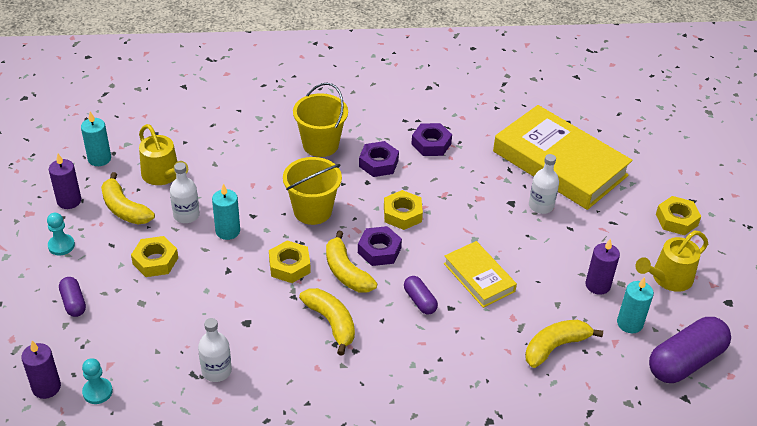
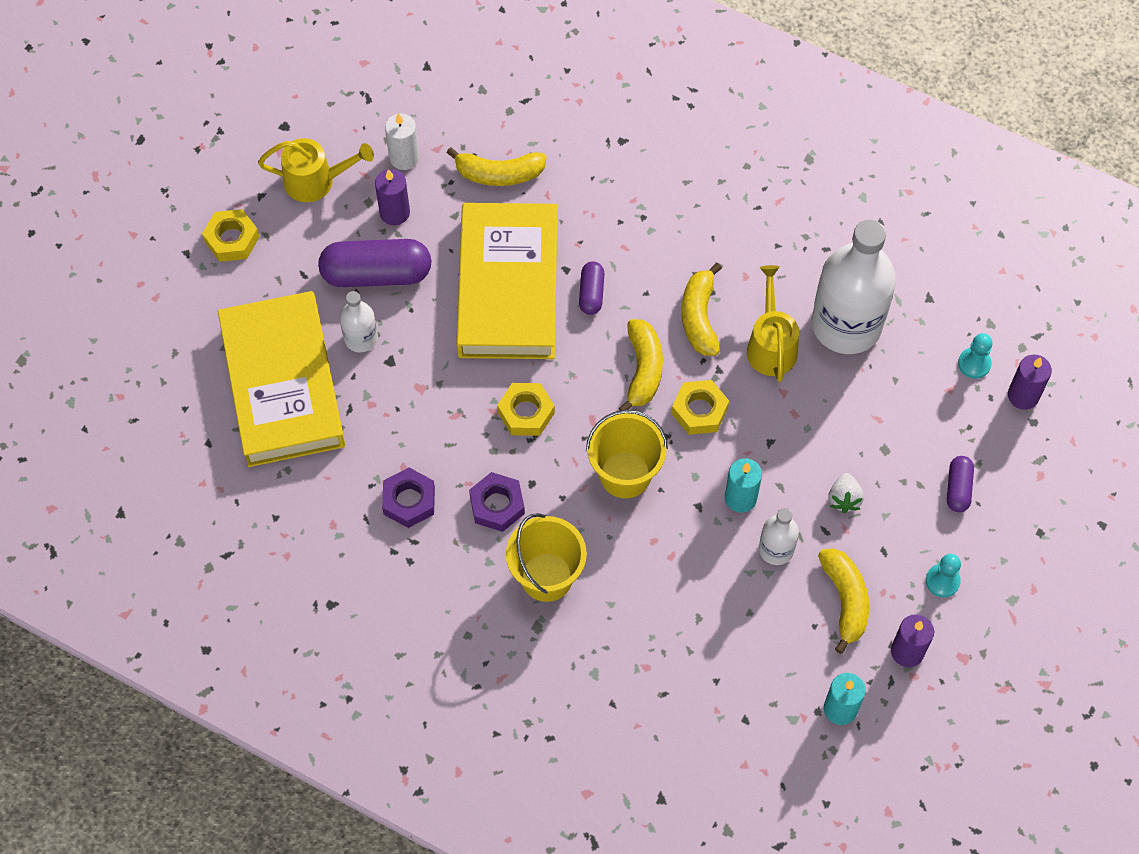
camera: 145 degrees left, 20 degrees up
yellow nut [131,236,178,277] -> white strawberry [828,473,864,513]
yellow watering can [139,124,188,185] -> yellow watering can moved to [747,265,799,382]
white bottle [198,318,232,382] -> white bottle [812,220,896,354], size x2.11
purple nut [358,226,402,266] -> none
yellow book [444,241,517,308] -> yellow book [456,203,557,359], size x1.94
turquoise candle [617,277,654,333] -> white candle [385,113,419,170]
purple capsule [649,317,731,383] -> purple capsule moved to [318,239,431,287]

